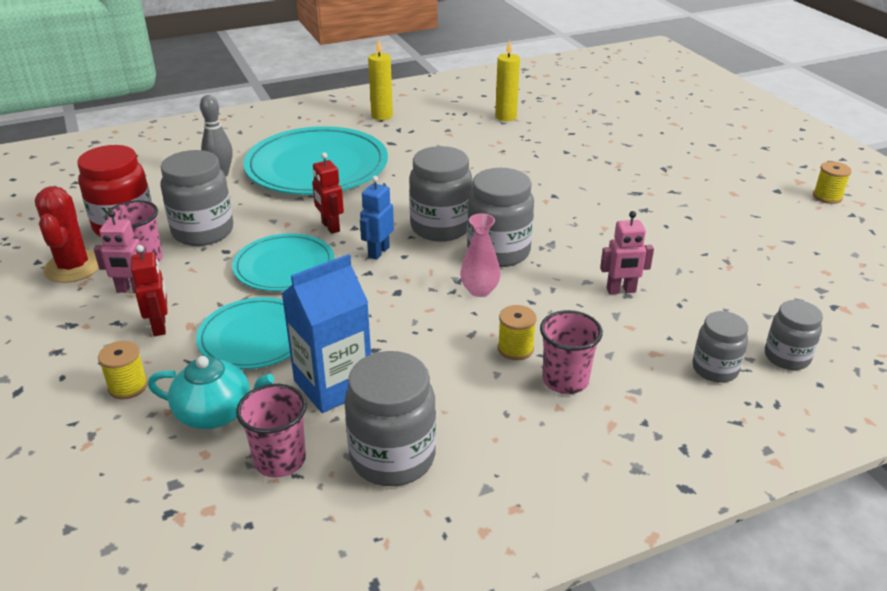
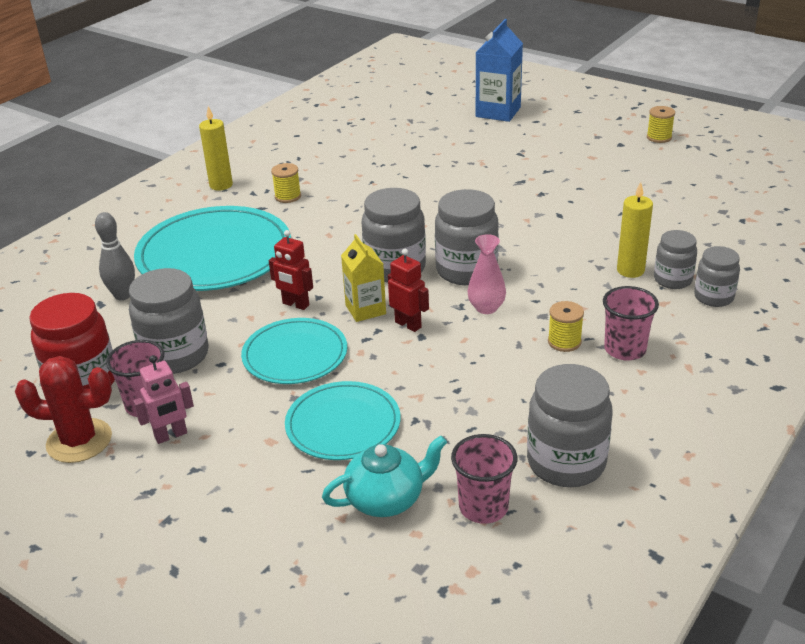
camera: 30 degrees left, 0 degrees up
red cactus [35,186,99,283] -> red cactus turned 45 degrees counterclockwise [15,356,112,463]
yellow spool [98,341,148,399] -> yellow spool moved to [271,163,301,203]
red robot [131,245,168,336] -> red robot moved to [388,249,429,332]
blue carton [281,254,371,413] -> blue carton moved to [476,19,523,122]
blue robot [360,176,394,260] -> yellow carton [341,234,386,322]
yellow candle [495,40,520,121] -> yellow candle moved to [617,182,653,278]
pink robot [600,211,654,294] -> none
grey jar [765,300,823,370] -> grey jar moved to [654,230,697,289]

